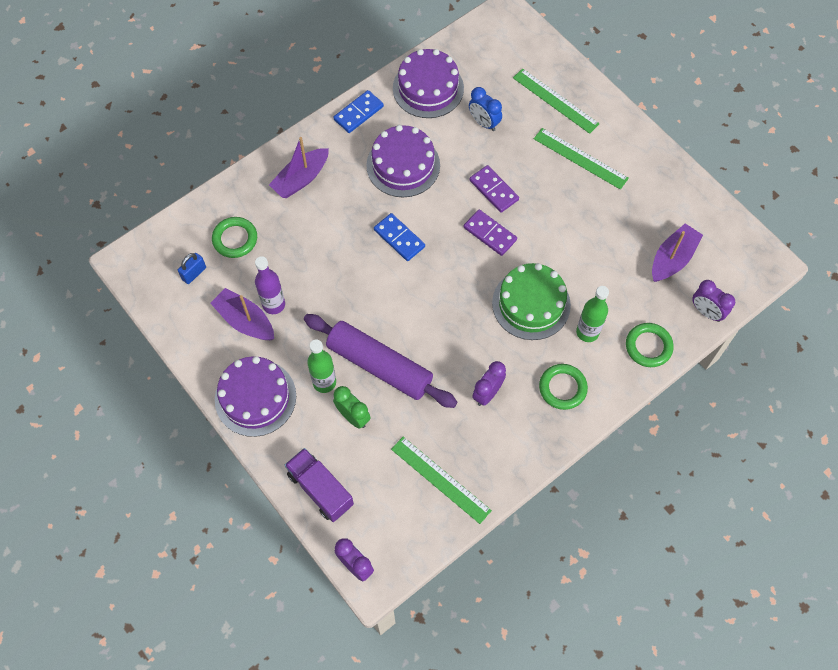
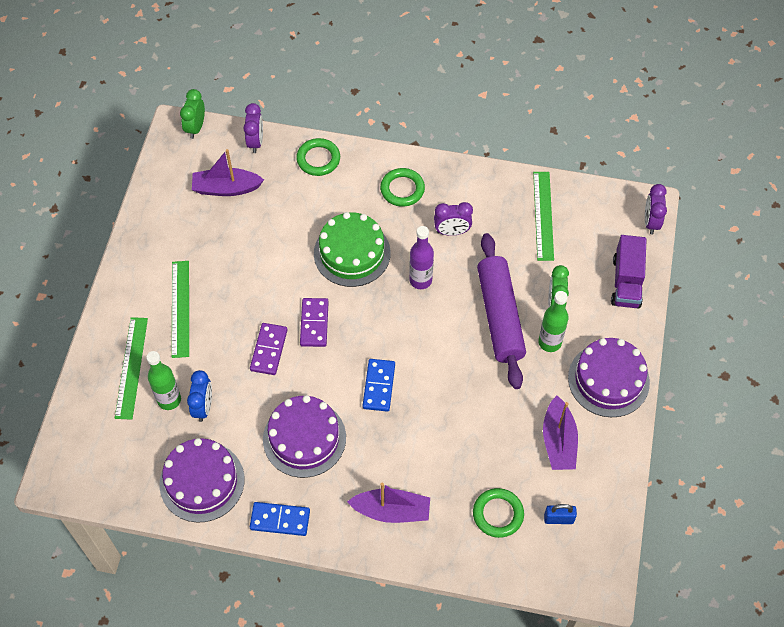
camera: 130 degrees left, 5 degrees down
purple bottle [255,256,285,314] -> purple bottle moved to [409,226,434,289]
green bottle [576,286,609,342] -> green bottle moved to [146,351,181,410]
none -> green clock [180,89,205,139]

